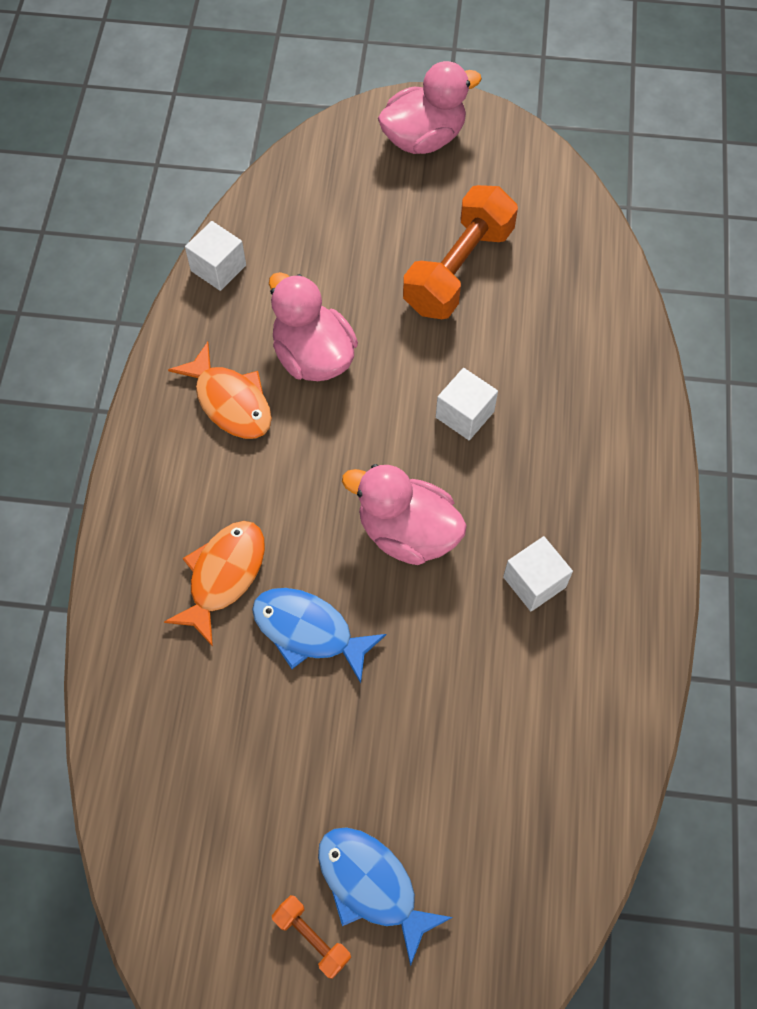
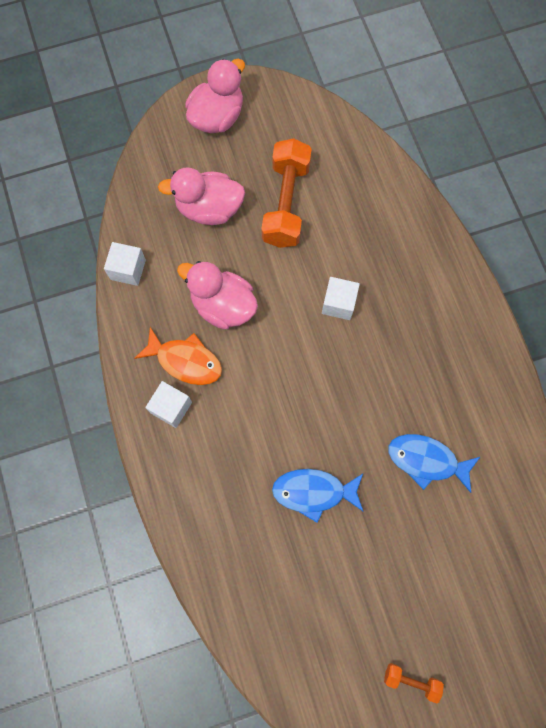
camera: 25 degrees left, 10 degrees up
orange fish [164,521,265,647] -> none
blue fish [318,827,453,966] -> blue fish moved to [388,434,480,493]
pink duck [342,464,467,565] -> pink duck moved to [158,167,245,225]
white cube [503,536,573,611] -> white cube moved to [145,381,192,428]

